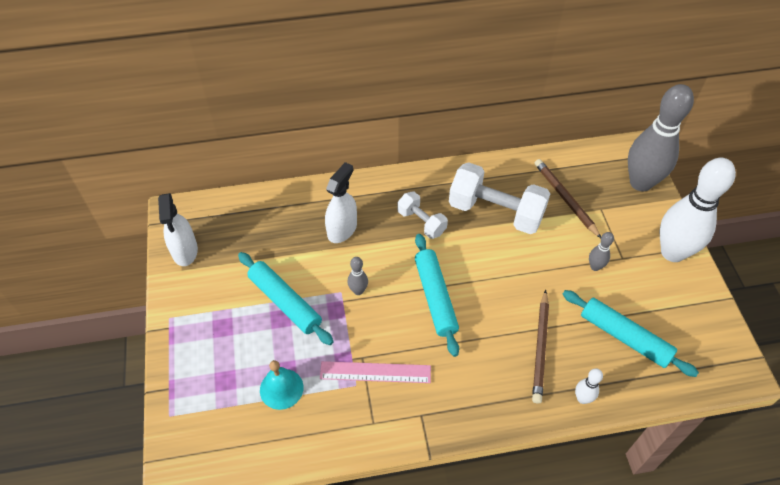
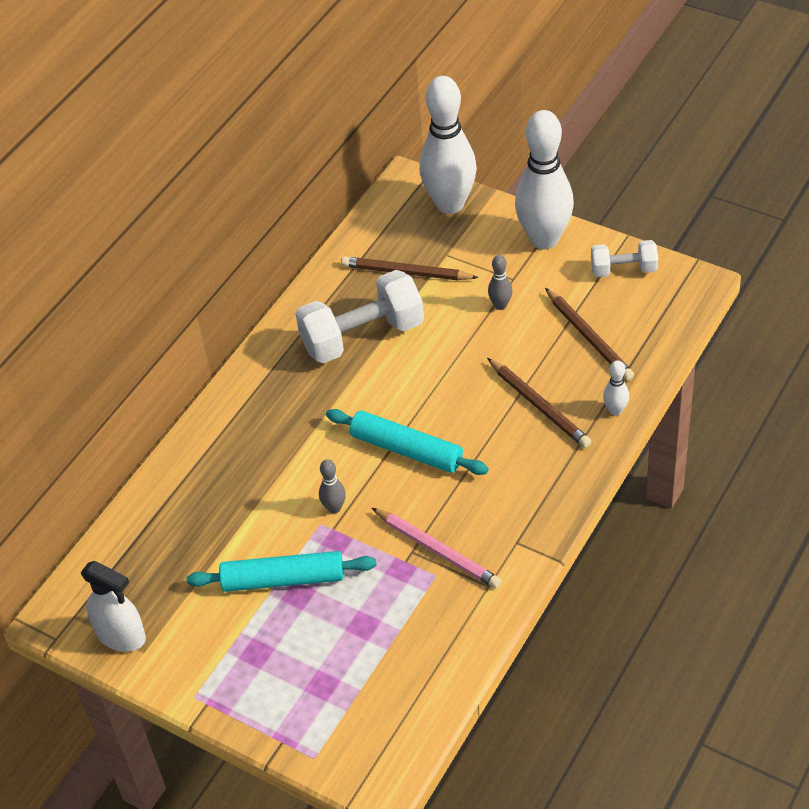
camera: 45 degrees left, 5 degrees down
turquoise bell [260,360,304,410] -> none
pink ruler [320,361,431,383] -> pink pencil [372,508,502,589]
white spray bottle [325,162,357,243] -> none
white dumbbell [397,192,448,239] -> white dumbbell moved to [591,240,658,277]
turquoise rolling pin [563,290,699,377] -> brown pencil [545,288,634,381]
grey bowling pin [628,84,694,191] -> white bowling pin [419,76,477,214]

